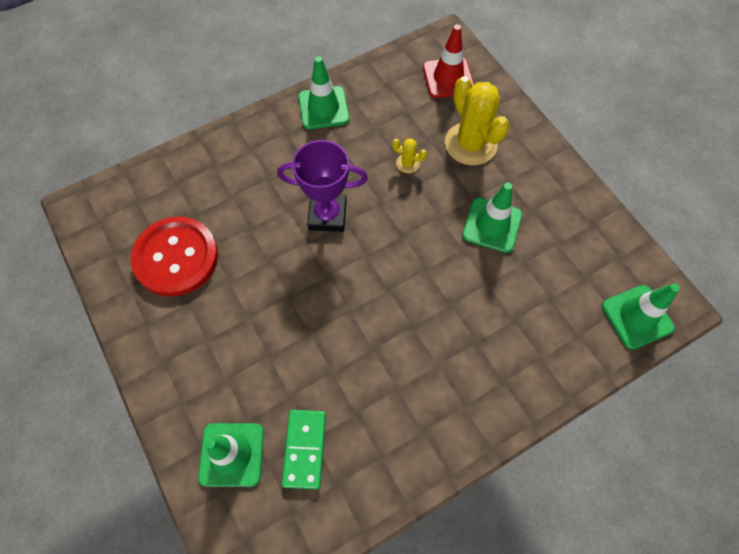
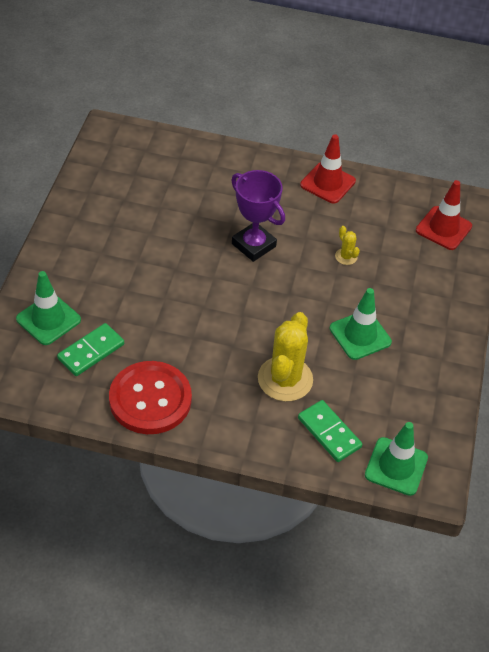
camera: 40 degrees right, 15 degrees down
red button [131,217,218,297] -> red button moved to [109,361,192,434]
green traffic cone [298,56,350,129] -> red traffic cone [300,134,356,204]
yellow cactus [445,76,510,166] -> yellow cactus moved to [258,312,313,402]
none -> green domino [298,400,362,462]

